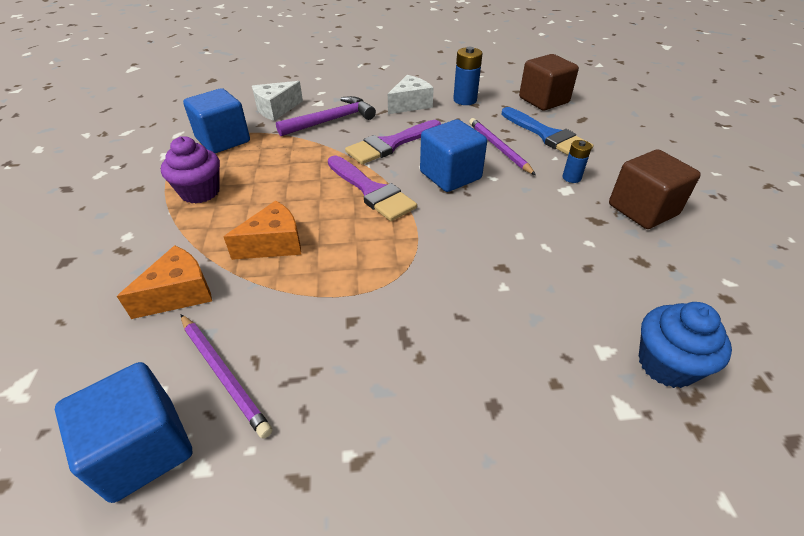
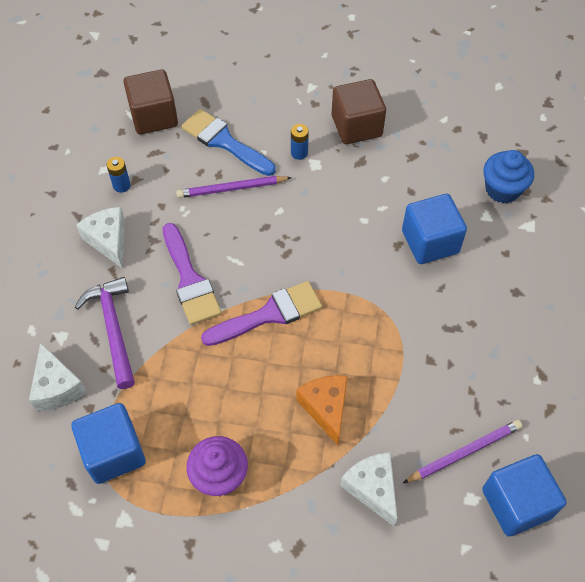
camera: 75 degrees left, 15 degrees up
orange cheese [117,245,212,319] -> white cheese [340,452,398,527]
blue cube [420,119,487,192] -> blue cube moved to [402,194,467,264]
blue battery [453,47,483,105] -> blue battery [106,157,131,193], size x0.63
blue brush [501,107,593,155] -> blue brush turned 120 degrees counterclockwise [181,109,276,176]

